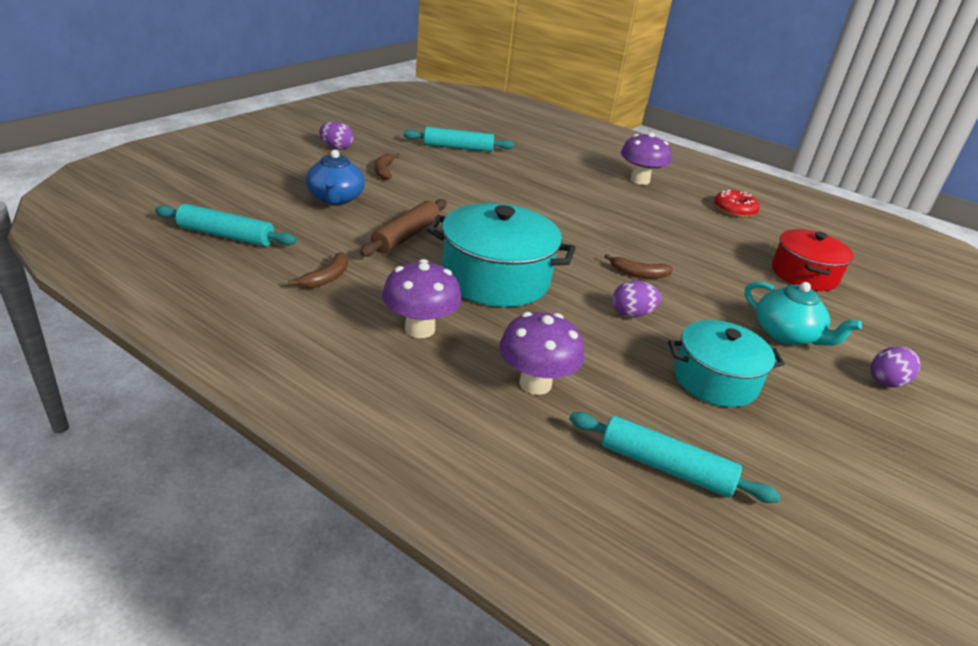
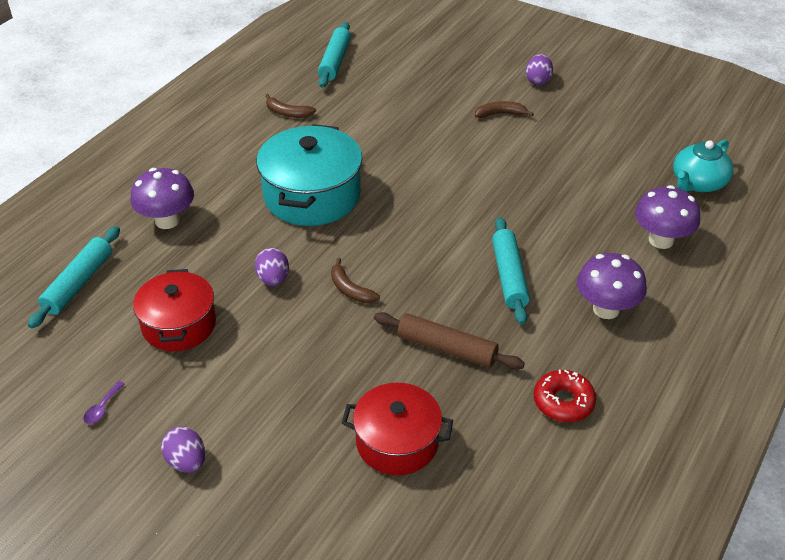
camera: 90 degrees right, 10 degrees up
blue teapot [306,150,365,205] -> none
brown rolling pin [360,199,447,257] -> brown rolling pin moved to [374,312,525,370]
purple mushroom [382,259,461,338] -> purple mushroom moved to [635,185,700,249]
turquoise rolling pin [403,127,514,152] -> turquoise rolling pin moved to [492,217,530,325]
brown banana [604,254,673,278] -> brown banana turned 45 degrees counterclockwise [331,258,380,303]
turquoise pot [668,320,785,407] -> red pot [133,269,216,351]
turquoise teapot [745,281,862,346] -> turquoise teapot moved to [673,140,733,192]
none -> purple spoon [83,381,125,424]

